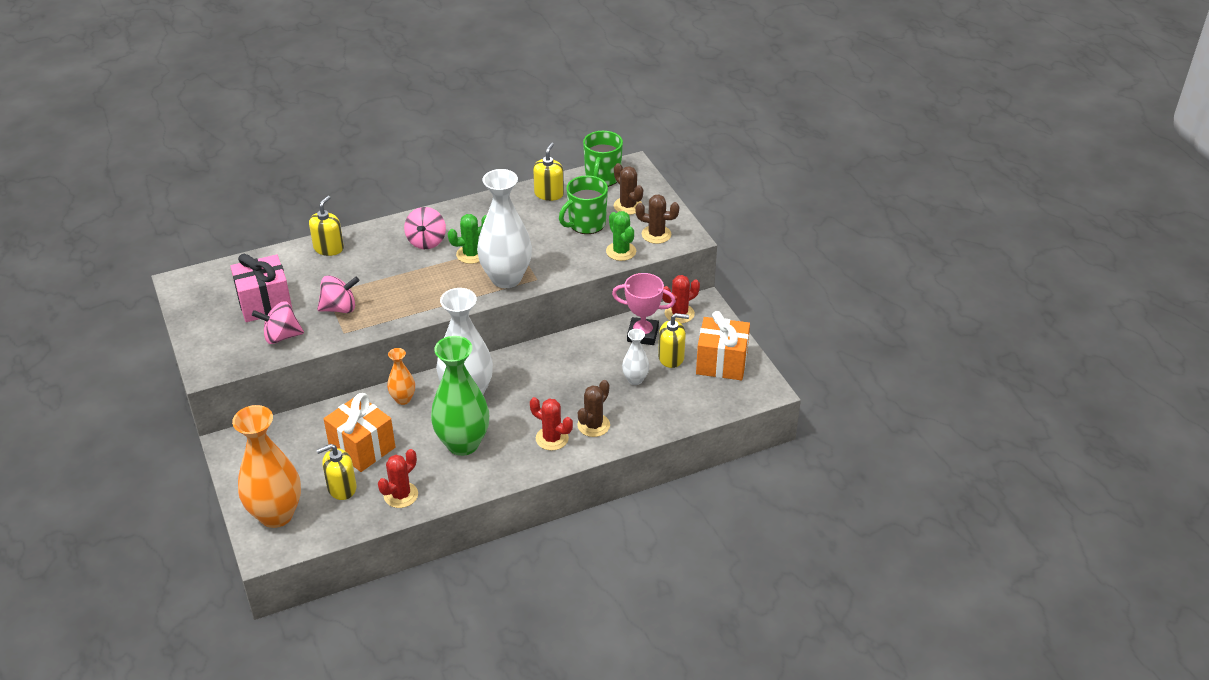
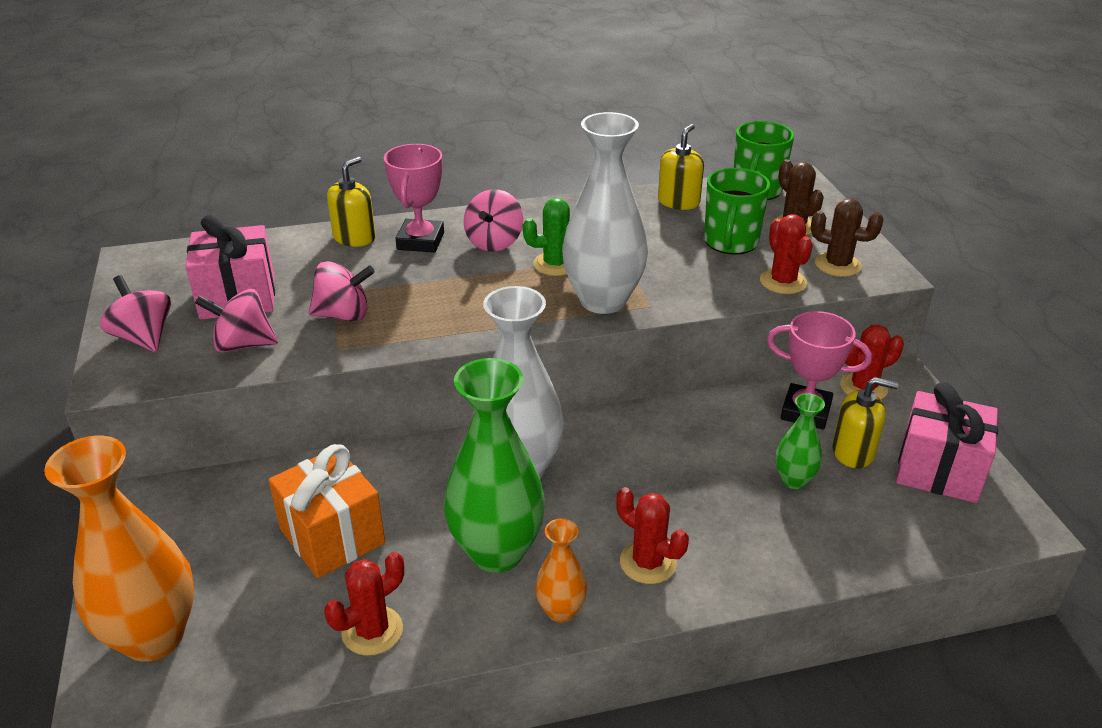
camera: 10 degrees right, 5 degrees down
yellow soap dispenser [317,444,356,500] -> none
orange vase [387,348,415,405] -> orange vase moved to [535,518,587,622]
green mug [559,176,608,234] -> green mug turned 45 degrees counterclockwise [704,168,770,255]
brown cactus [577,380,610,437] -> none
green cactus [606,211,636,261] -> red cactus [760,214,813,294]
white vase [622,329,649,385] -> green vase [775,393,825,489]
orange gift [696,311,750,380] -> pink gift [896,382,998,503]
none -> pink spinning top [100,275,171,352]
none -> pink trophy [384,144,444,253]

